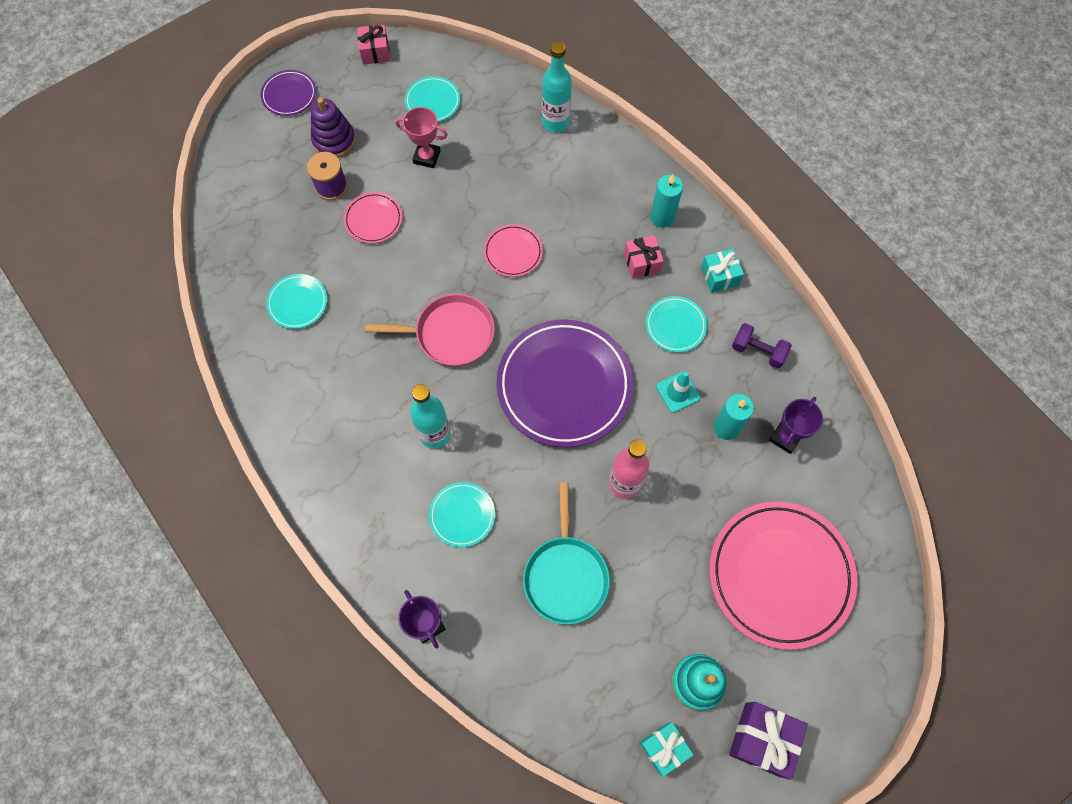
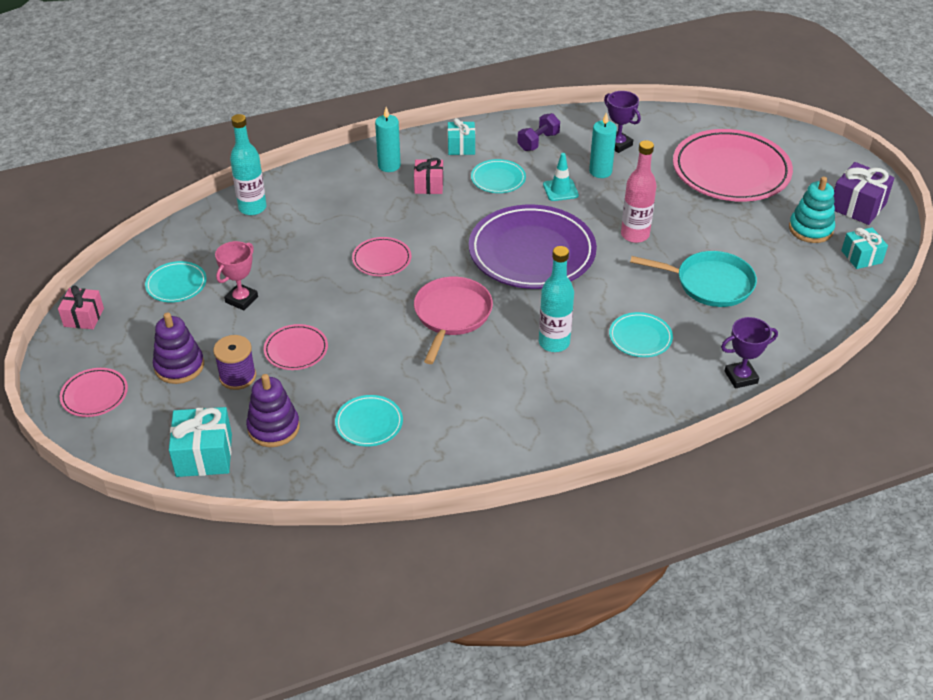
camera: 75 degrees left, 25 degrees down
purple plate [261,70,316,116] -> pink plate [60,368,128,417]
none -> turquoise gift [169,407,232,477]
none -> purple stacking toy [246,374,300,447]

